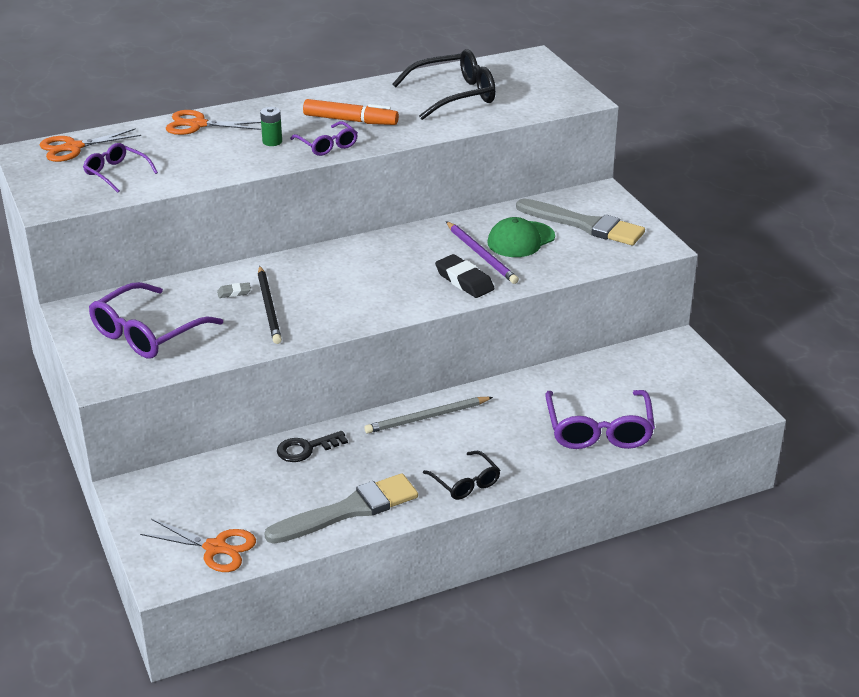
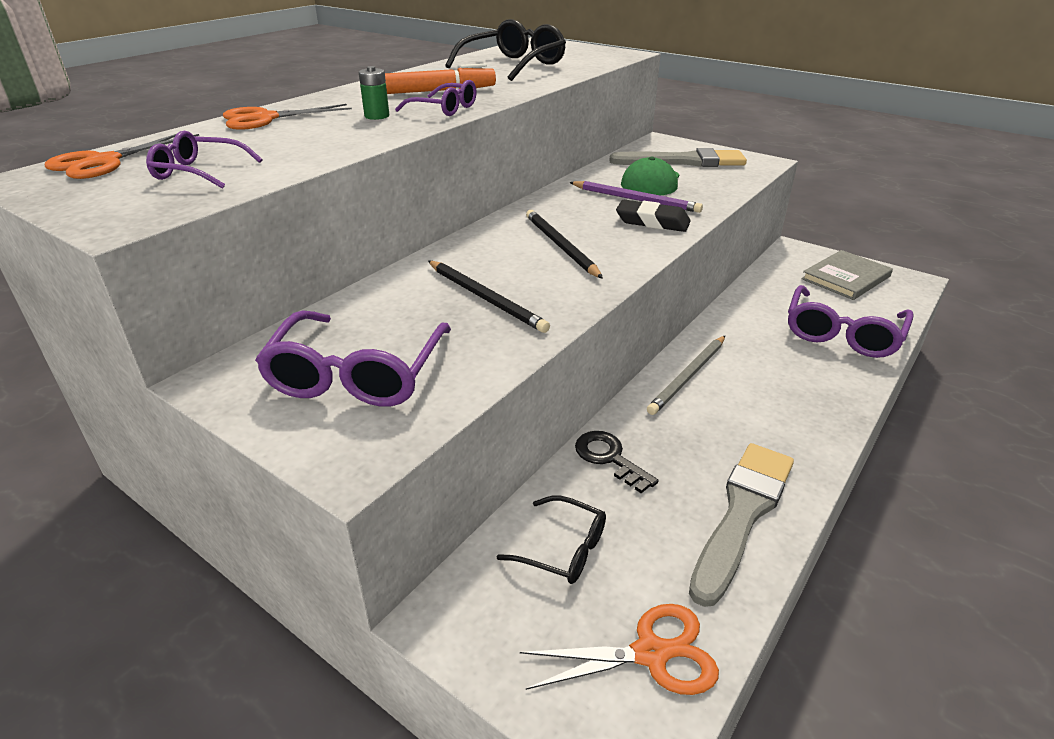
camera: 30 degrees left, 0 degrees up
grey eraser [217,282,251,298] -> none
black key [277,431,348,462] -> black key turned 105 degrees clockwise [575,431,659,493]
black glasses [423,451,500,500] -> black glasses moved to [496,495,606,584]
purple glasses [545,390,655,449] -> purple glasses turned 60 degrees clockwise [788,285,914,358]
none -> black pencil [526,210,603,279]
none -> grey book [801,250,893,300]

